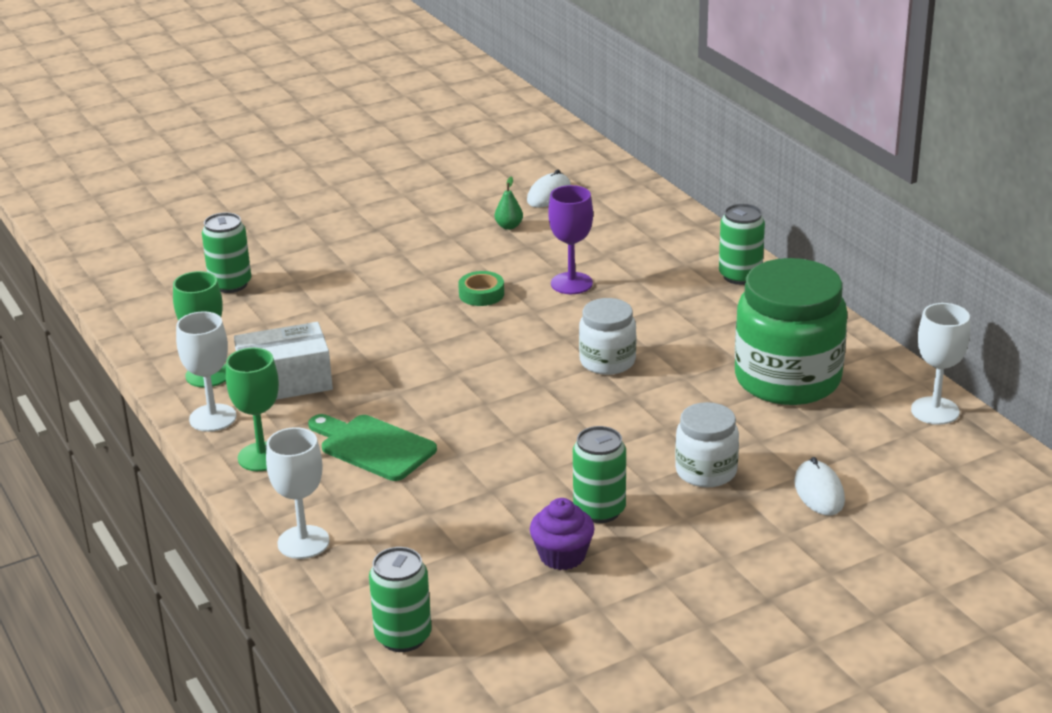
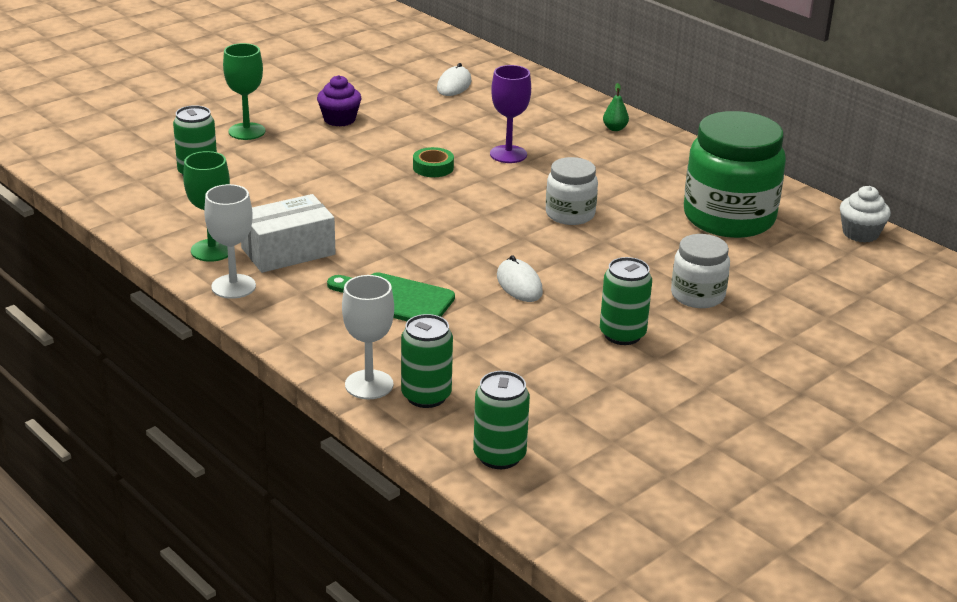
camera: 15 degrees left, 0 degrees up
green goblet [226,348,279,471] -> green goblet moved to [223,43,265,140]
green pear [495,177,523,230] -> green pear moved to [603,83,629,131]
purple cupcake [530,498,595,570] -> purple cupcake moved to [317,75,361,126]
green can [719,204,765,285] -> green can moved to [401,314,453,408]
white mouse [794,457,845,515] -> white mouse moved to [497,255,543,302]
white goblet [911,303,970,425] -> white cupcake [840,186,891,242]

